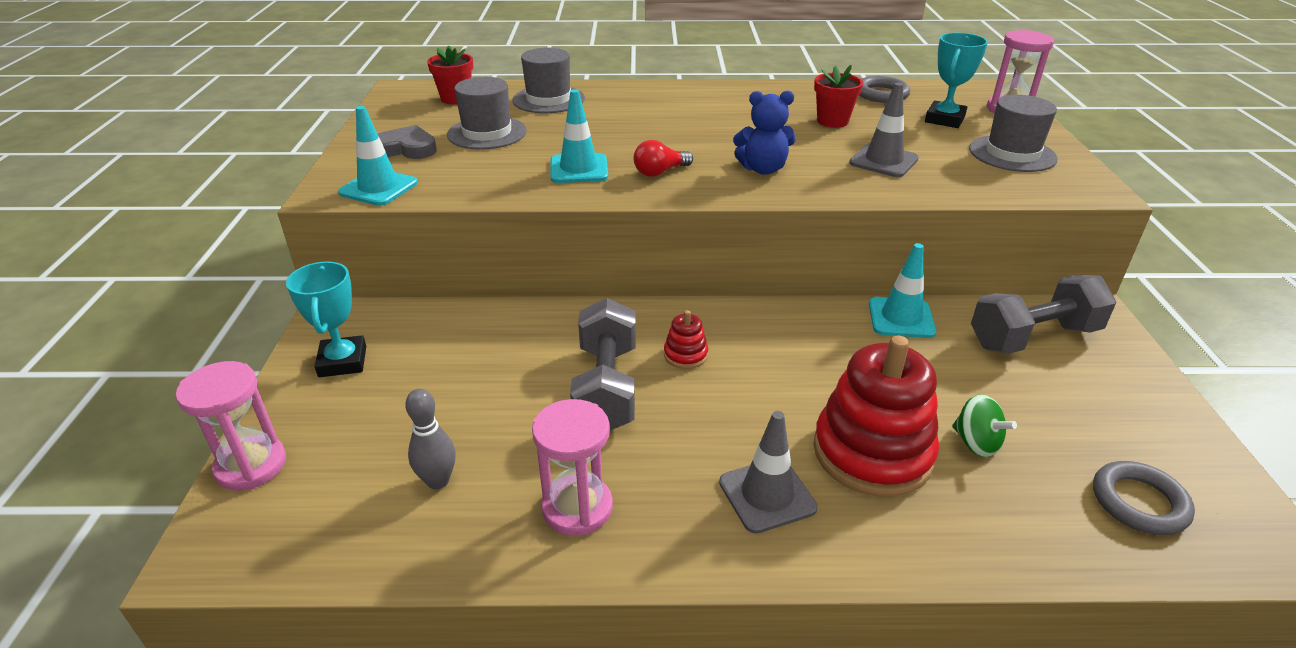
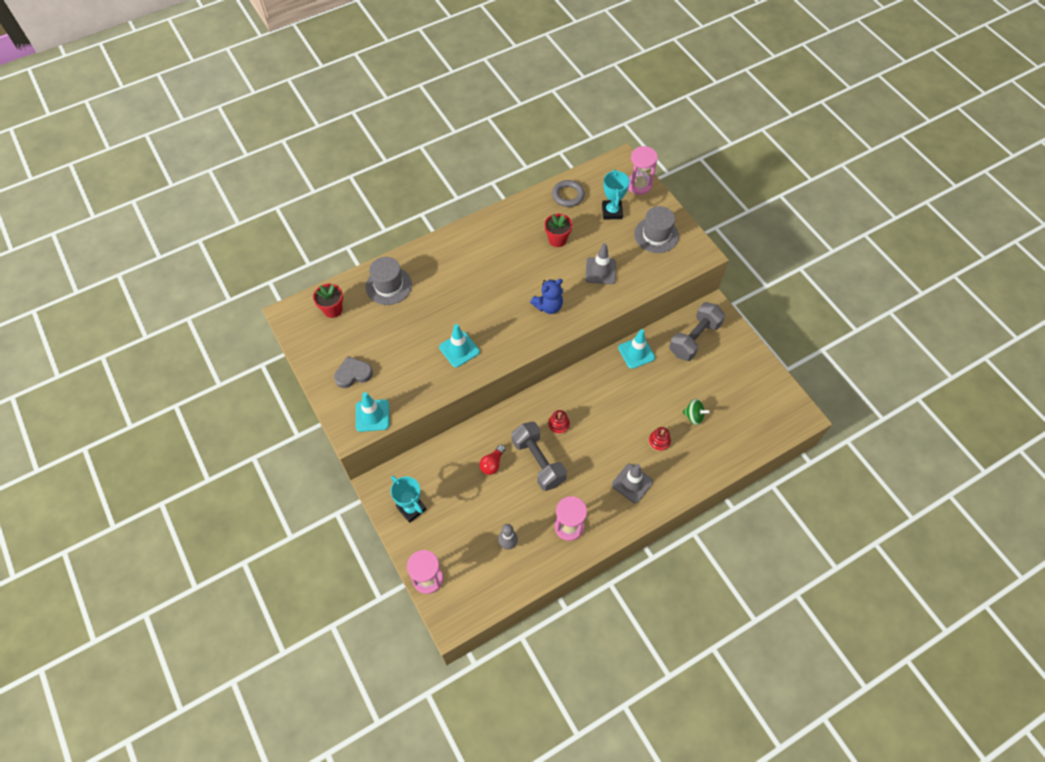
camera: 30 degrees left, 25 degrees up
grey hat [447,77,527,150] -> none
red light bulb [633,140,693,177] -> red light bulb moved to [479,445,505,475]
red stacking toy [813,336,939,497] -> red stacking toy [649,427,671,452], size x0.43
grey ring [1093,461,1195,535] -> none

